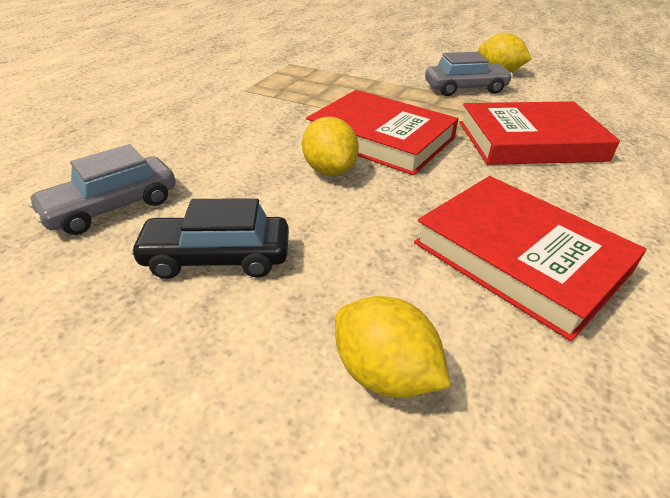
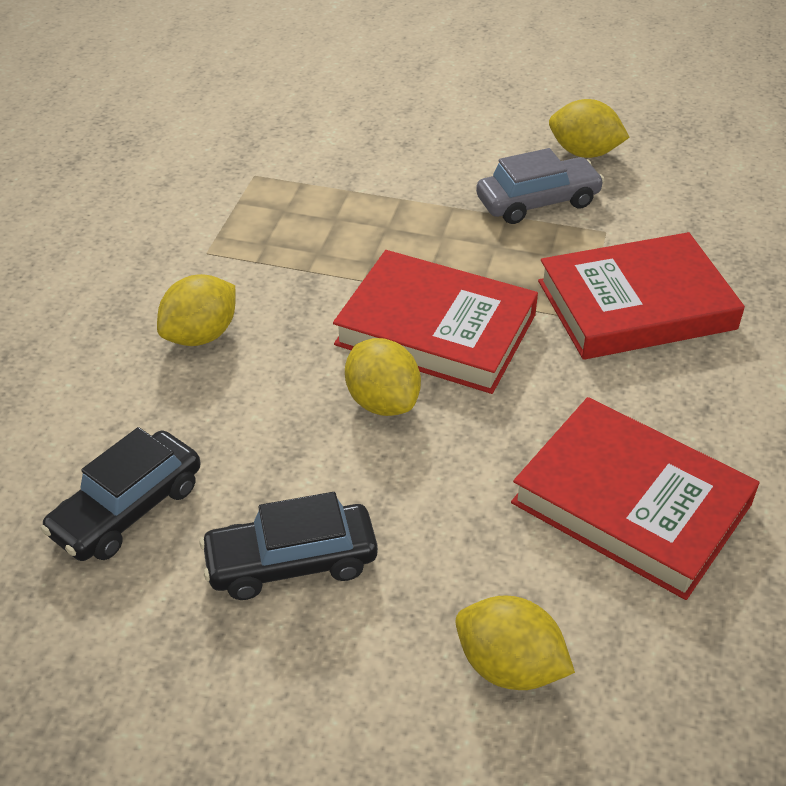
camera: 10 degrees left, 5 degrees up
grey car [27,144,176,235] -> black car [40,427,201,561]
none -> yellow lemon [157,274,235,346]

